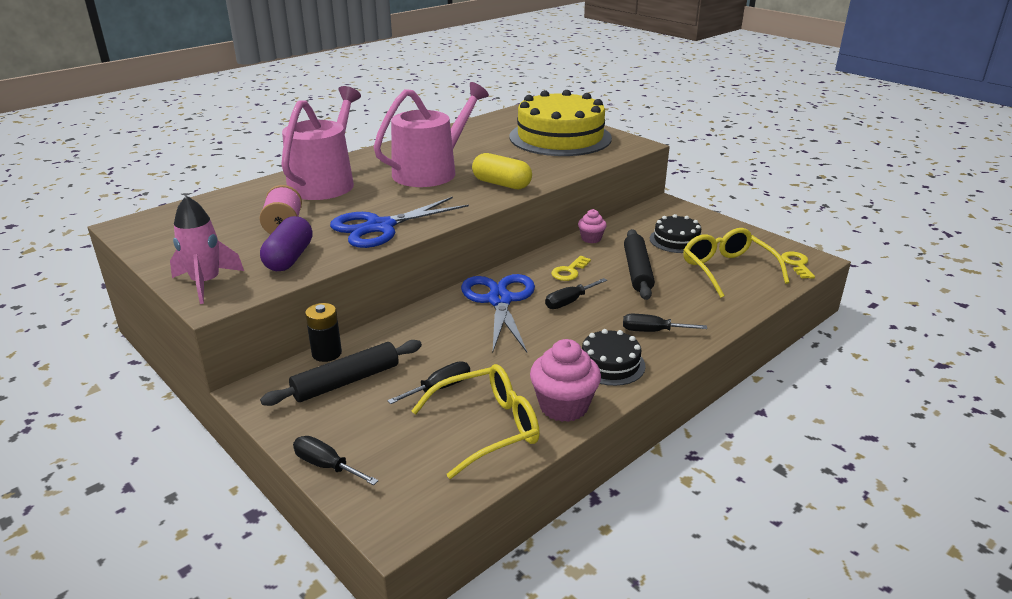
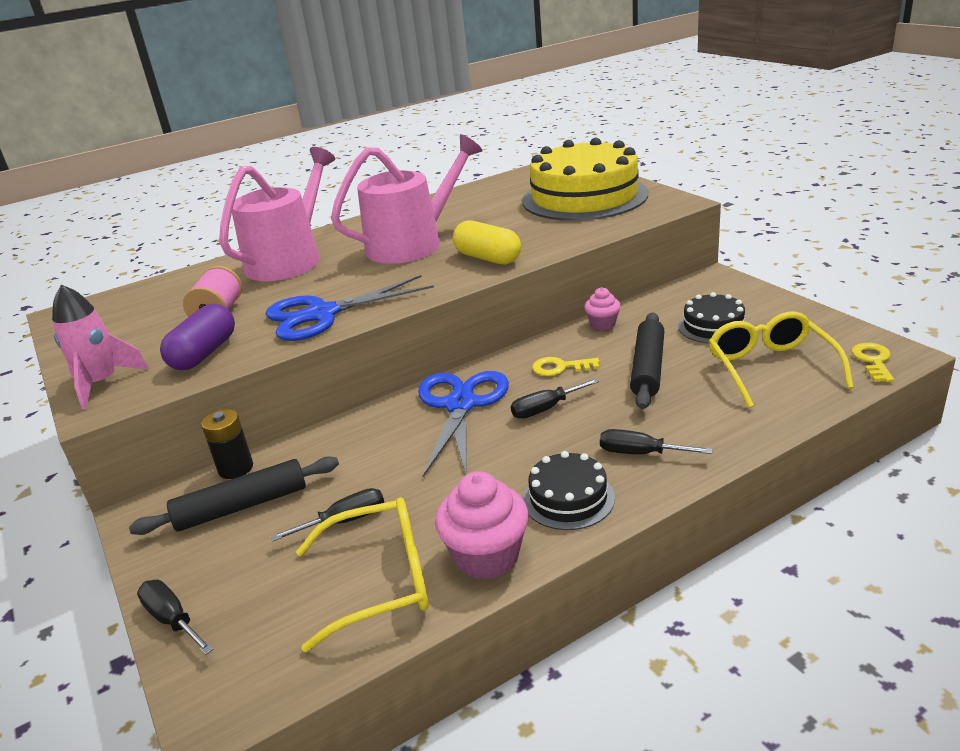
camera: 15 degrees right, 0 degrees up
yellow key [551,256,591,281] -> yellow key turned 45 degrees clockwise [532,357,600,376]

